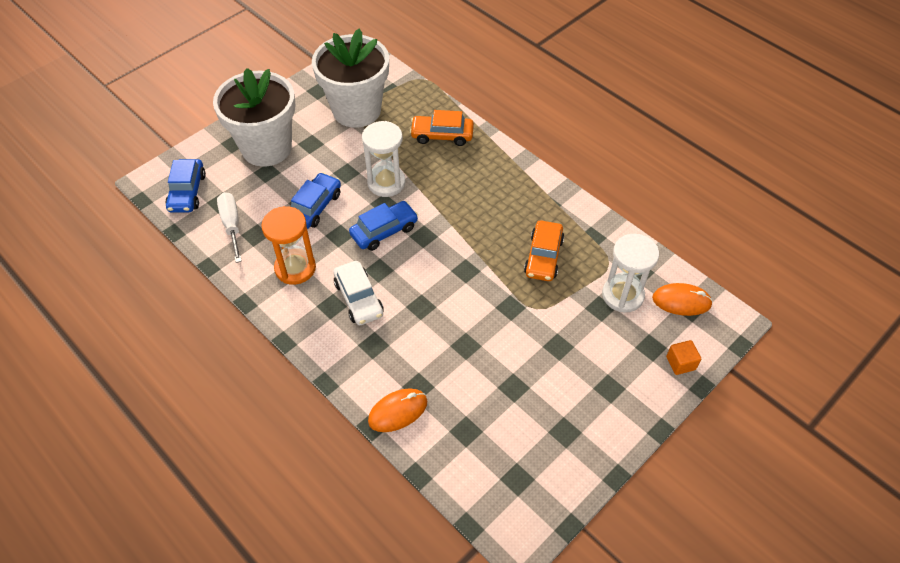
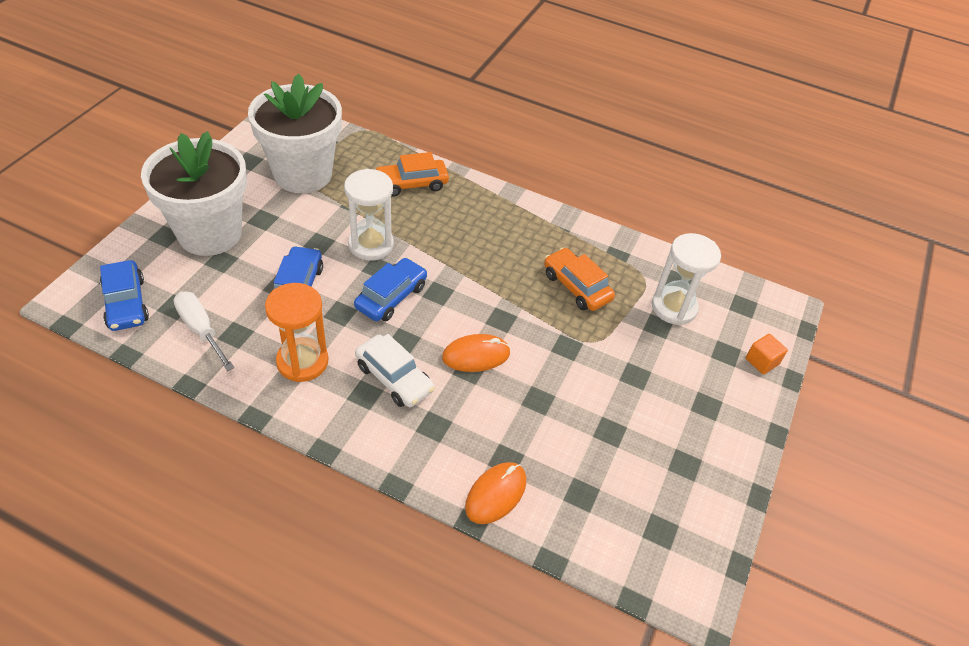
camera: 25 degrees left, 5 degrees down
orange car [524,220,564,281] -> orange car turned 150 degrees clockwise [544,248,615,311]
orange mouse [652,283,713,316] -> orange mouse moved to [442,334,511,372]

